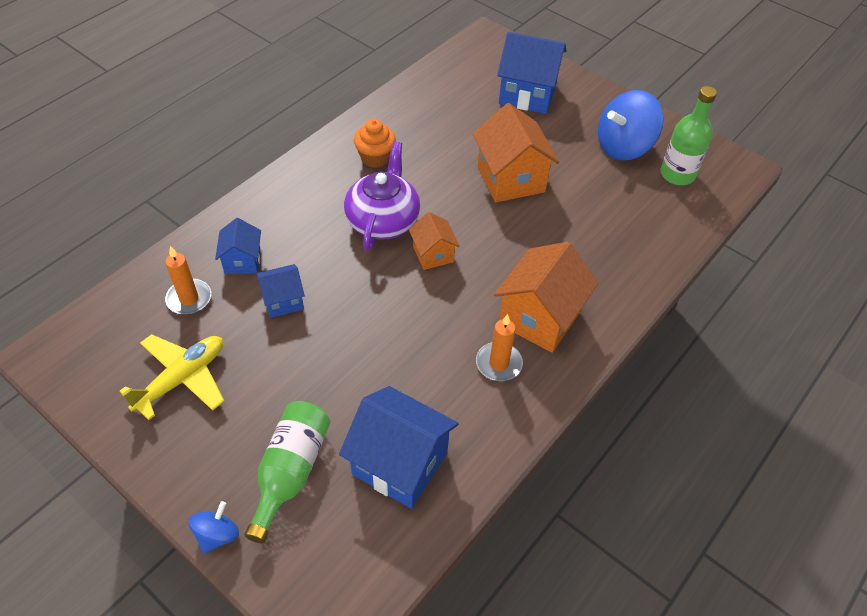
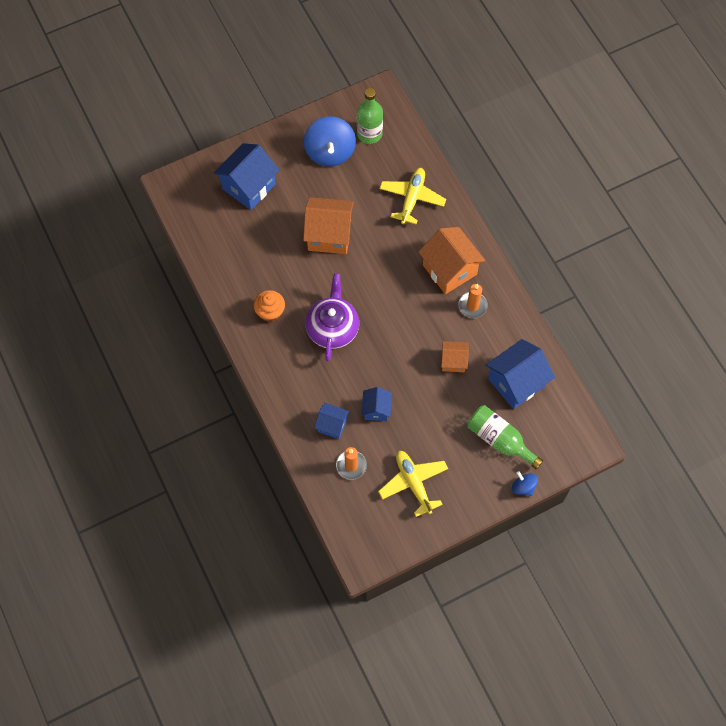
camera: 65 degrees left, 15 degrees up
purple teapot [344,141,420,251] -> purple teapot turned 60 degrees clockwise [306,273,359,362]
orange house [409,212,460,270] -> orange house moved to [441,341,469,372]
none -> yellow plane [379,168,446,224]

